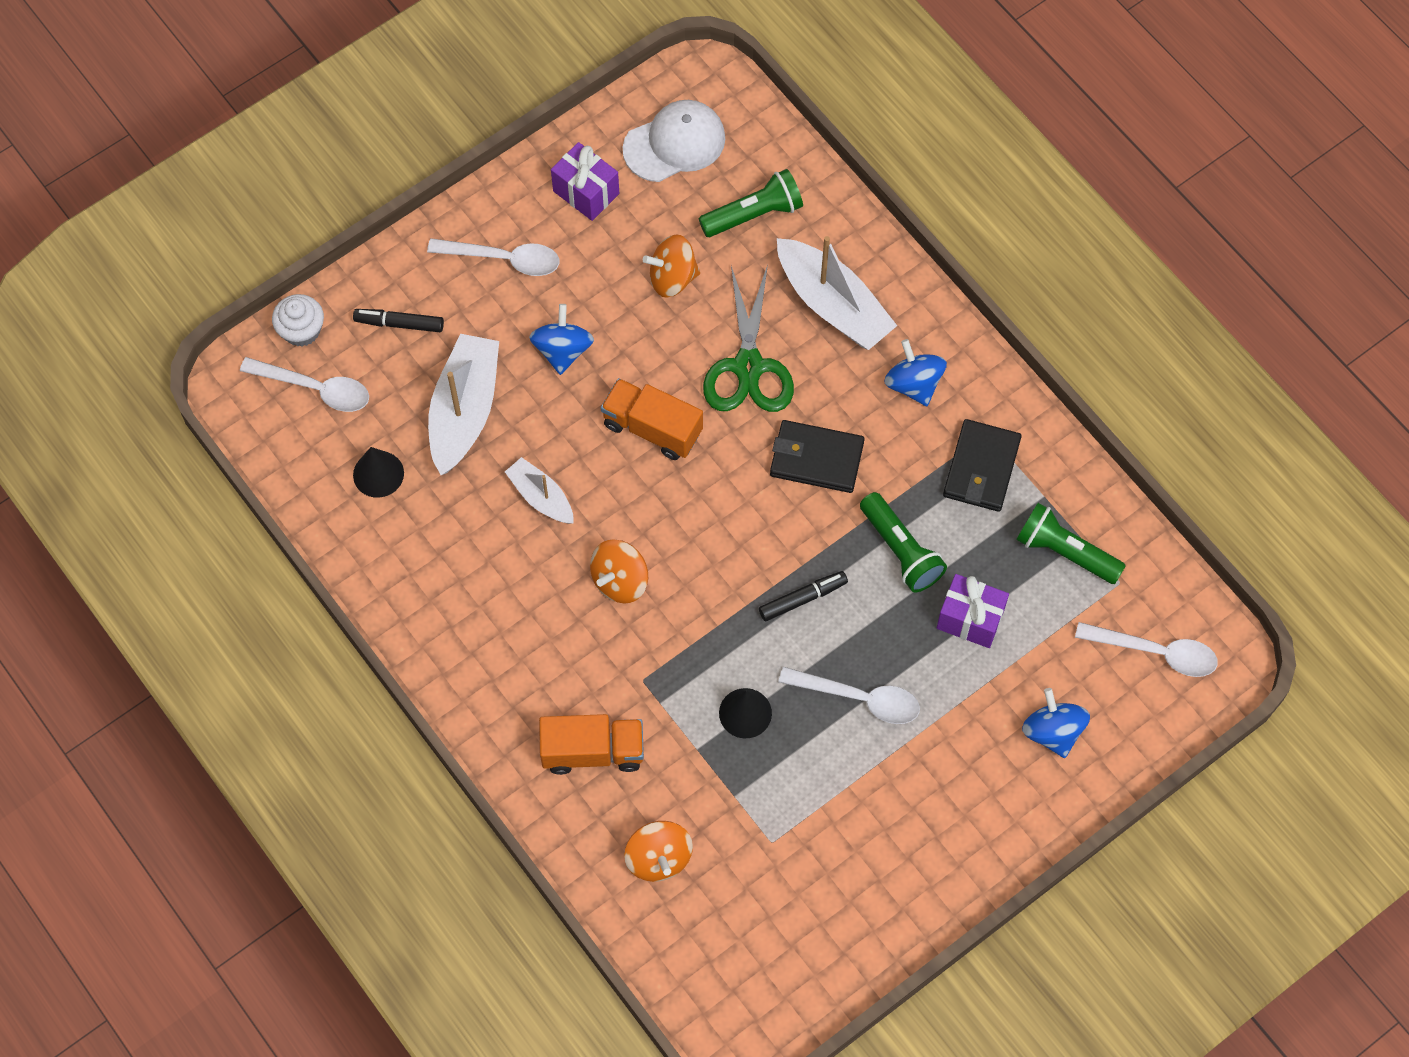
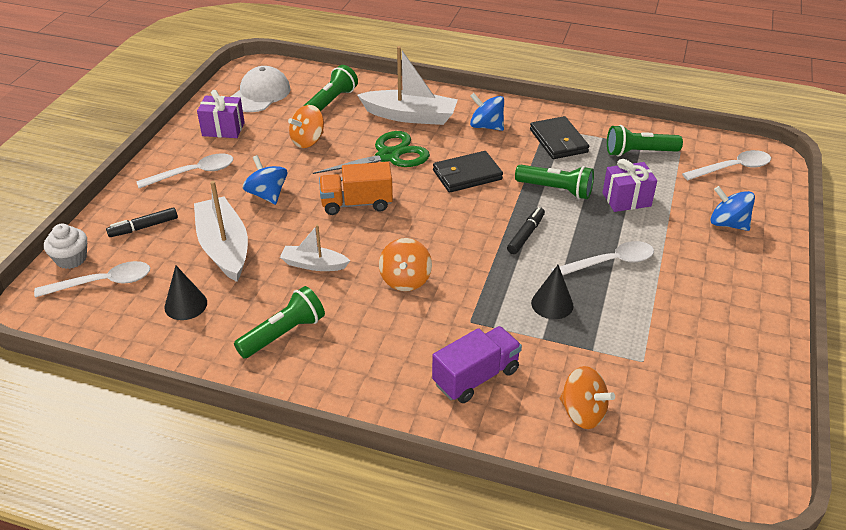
camera: 35 degrees left, 25 degrees down
orange truck [539,714,644,775] -> purple truck [432,326,522,403]
green scissors [703,265,794,412] -> green scissors turned 90 degrees counterclockwise [313,131,430,181]
none -> green flashlight [234,286,325,358]

